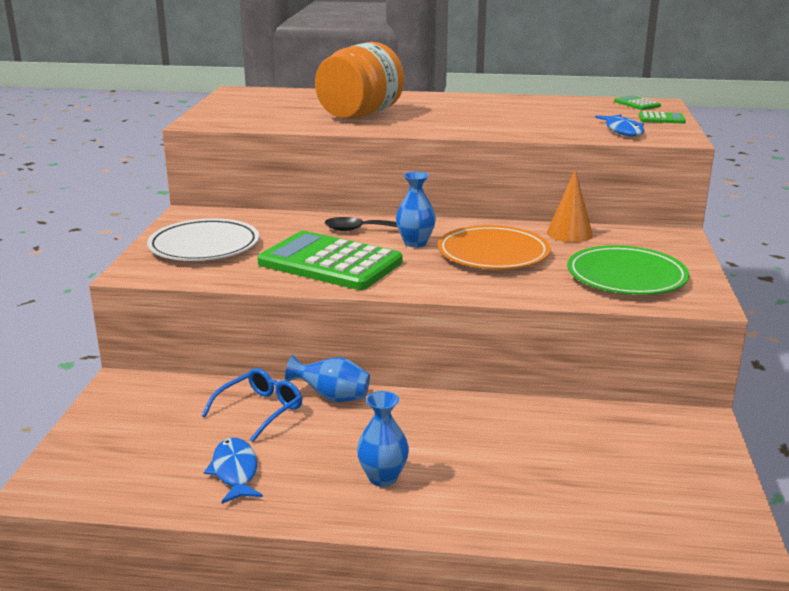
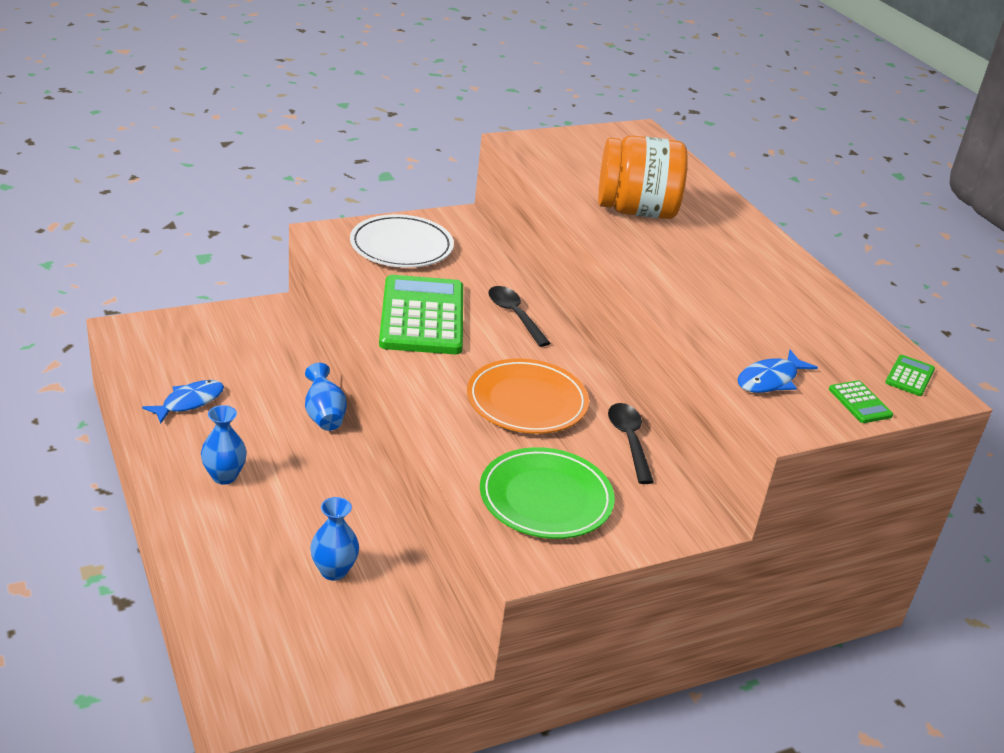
camera: 55 degrees right, 10 degrees up
blue glasses [201,368,302,442] -> none
blue vase [396,171,436,247] -> blue vase moved to [310,497,359,581]
orange cone [547,169,593,242] -> black spoon [608,403,654,484]

